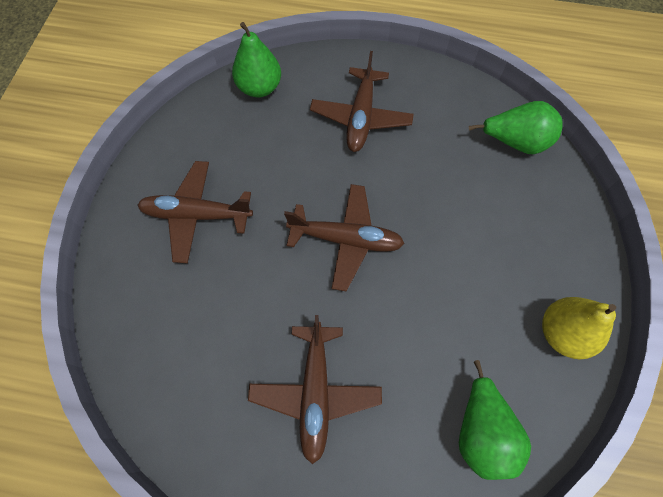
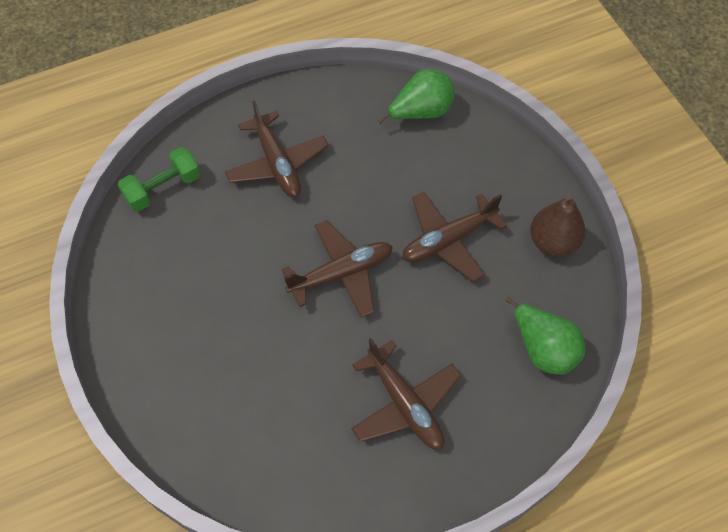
camera: 35 degrees left, 5 degrees down
brown plane [137,161,253,263] -> brown plane moved to [402,192,507,282]
green pear [232,22,281,97] -> green dumbbell [118,147,200,212]
yellow pear [542,297,616,359] -> brown pear [530,195,586,257]

